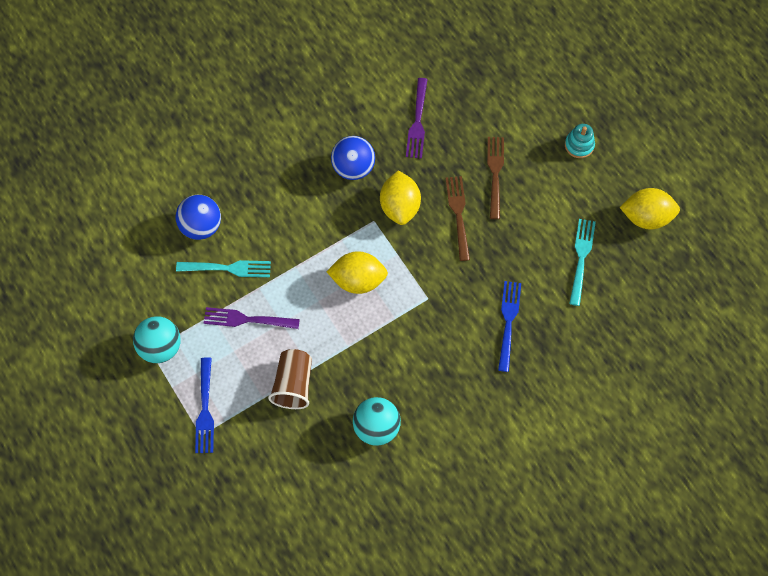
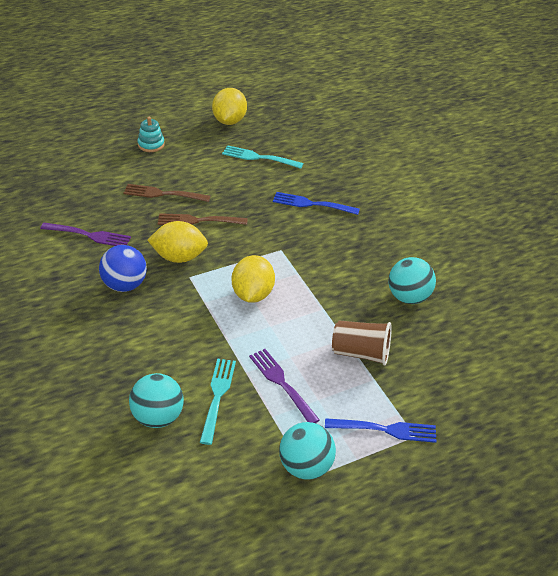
camera: 85 degrees left, 25 degrees down
blue ball [175,195,221,240] -> turquoise ball [129,373,184,428]
purple fork [204,307,300,329] -> purple fork turned 135 degrees clockwise [249,349,320,423]

